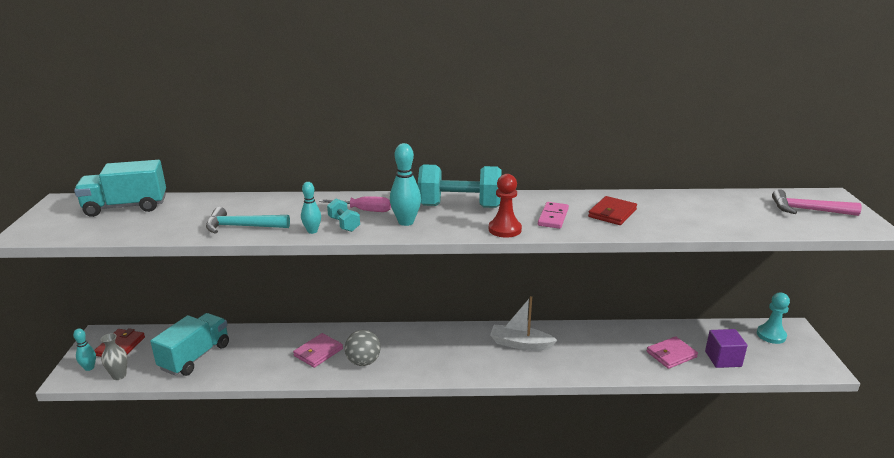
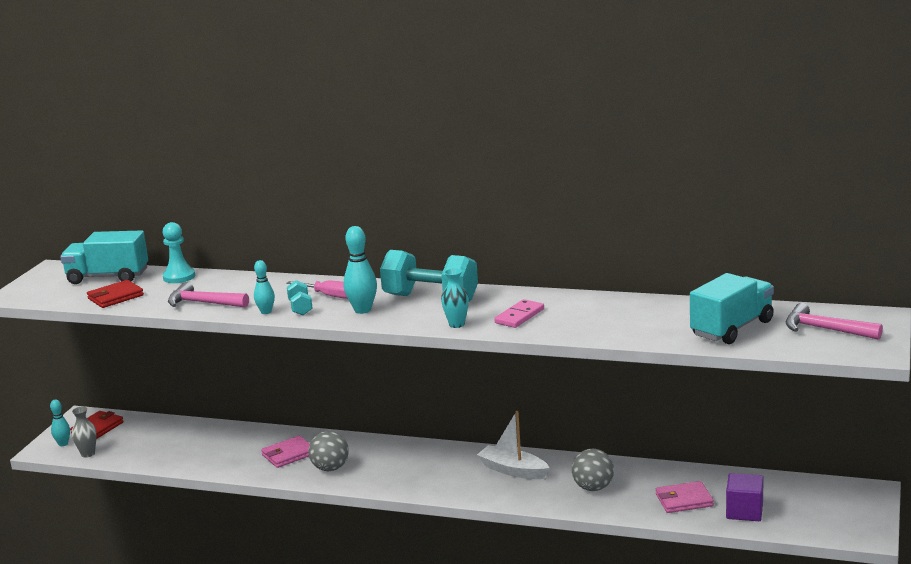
camera: 20 degrees right, 5 degrees down
turquoise truck [150,313,229,376] -> turquoise truck moved to [690,273,774,344]
turquoise hammer [206,207,290,234] -> pink hammer [168,282,249,308]
red pawn [489,174,522,238] -> turquoise vase [441,268,469,328]
red wallet [588,196,637,225] -> red wallet moved to [87,280,144,308]
turquoise pawn [757,293,790,344] -> turquoise pawn moved to [163,222,195,283]
none -> grey ball [572,449,614,491]

